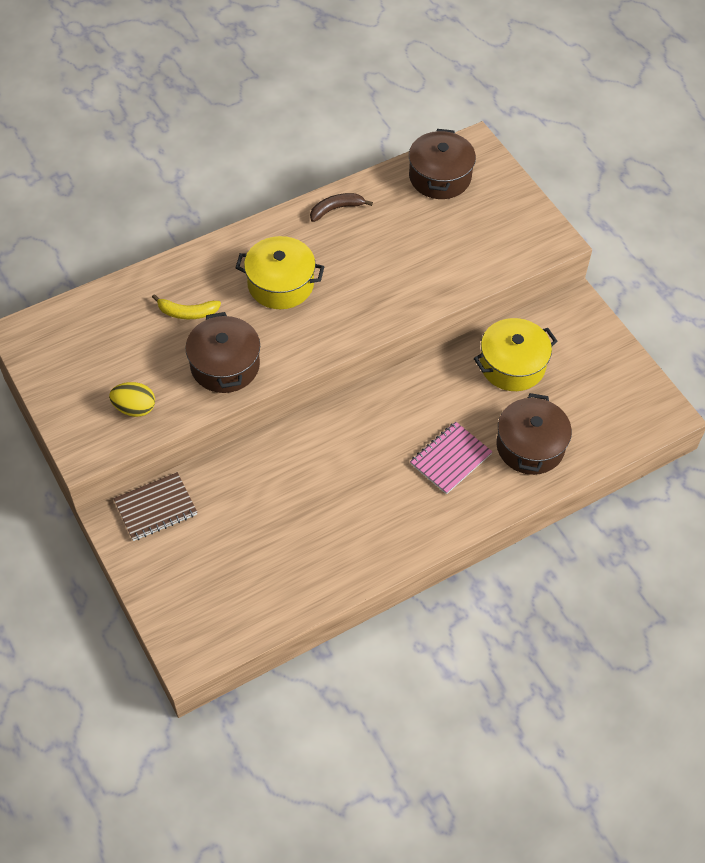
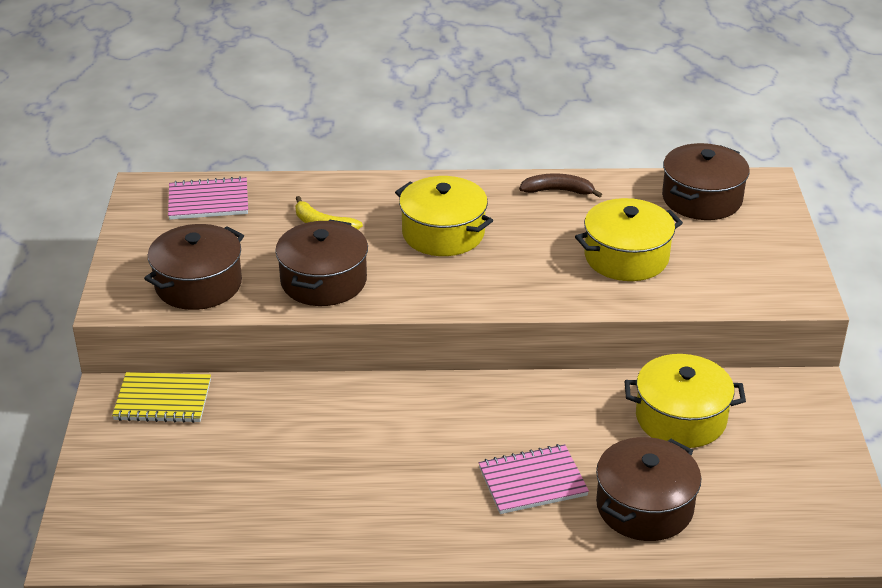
camera: 30 degrees right, 20 degrees down
yellow egg [109,382,155,417] -> brown pot [144,224,244,310]
brown notebook [113,472,197,541] -> yellow notebook [112,372,211,423]
none -> pink notebook [168,176,248,220]
none -> yellow pot [575,198,683,281]

